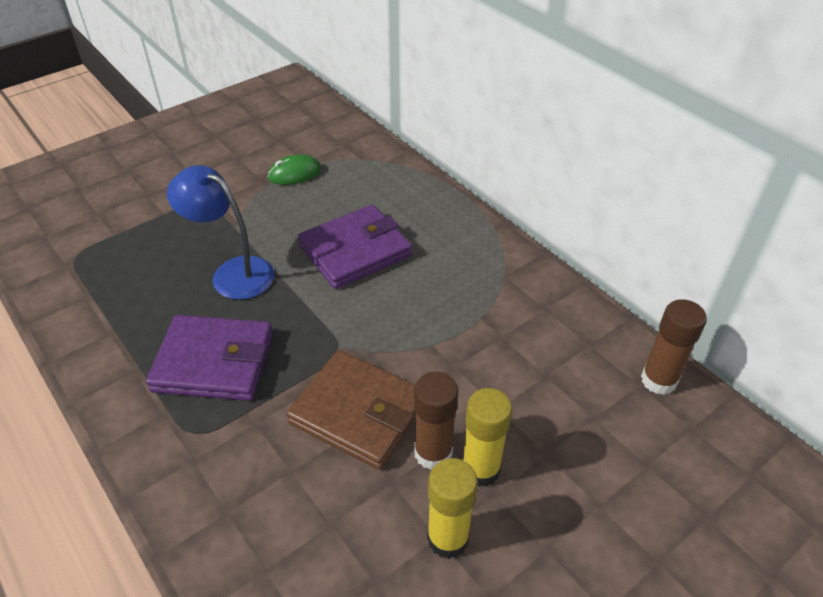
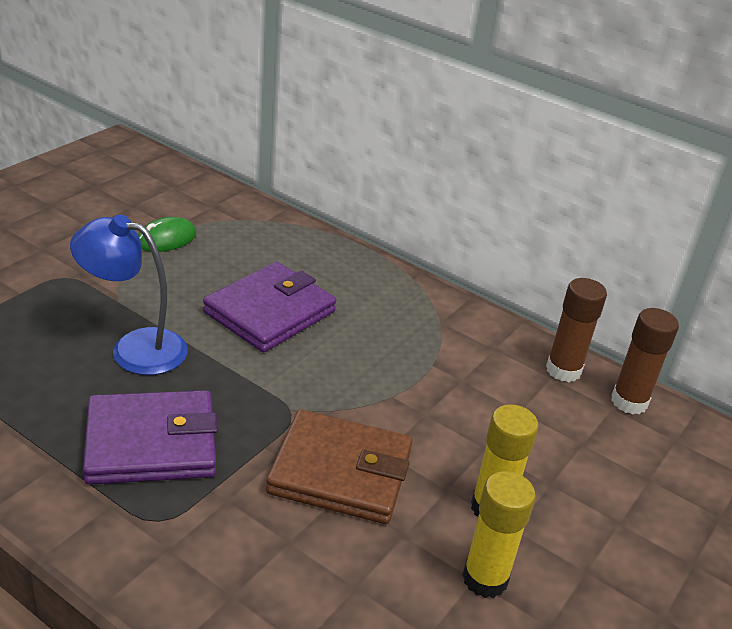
camera: 20 degrees left, 10 degrees down
brown glue stick [414,372,459,470] -> brown glue stick moved to [546,278,607,382]

